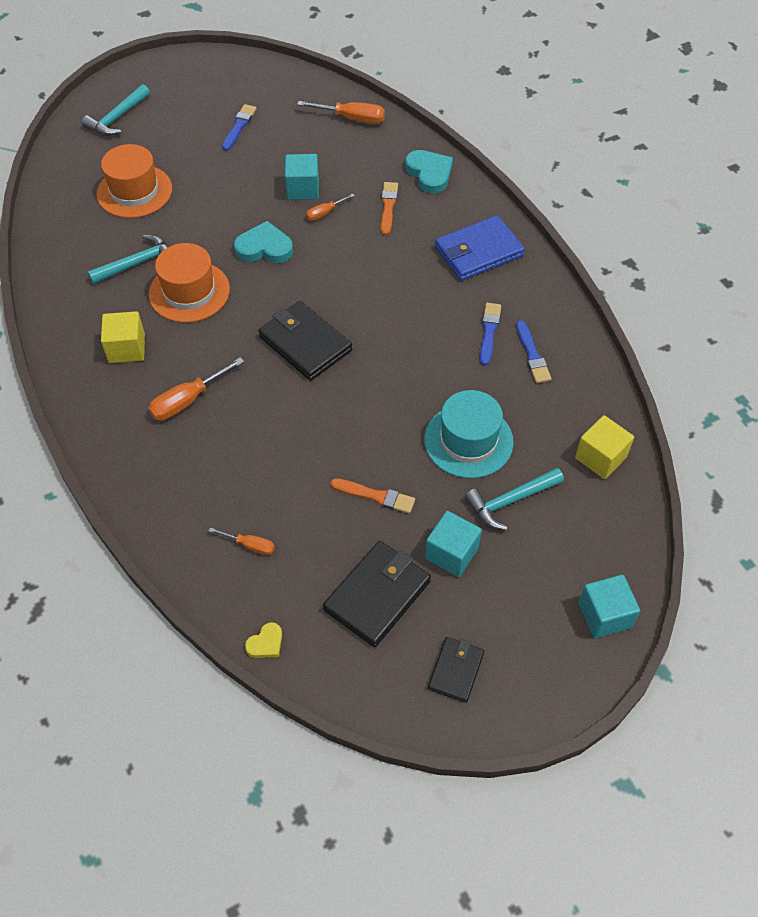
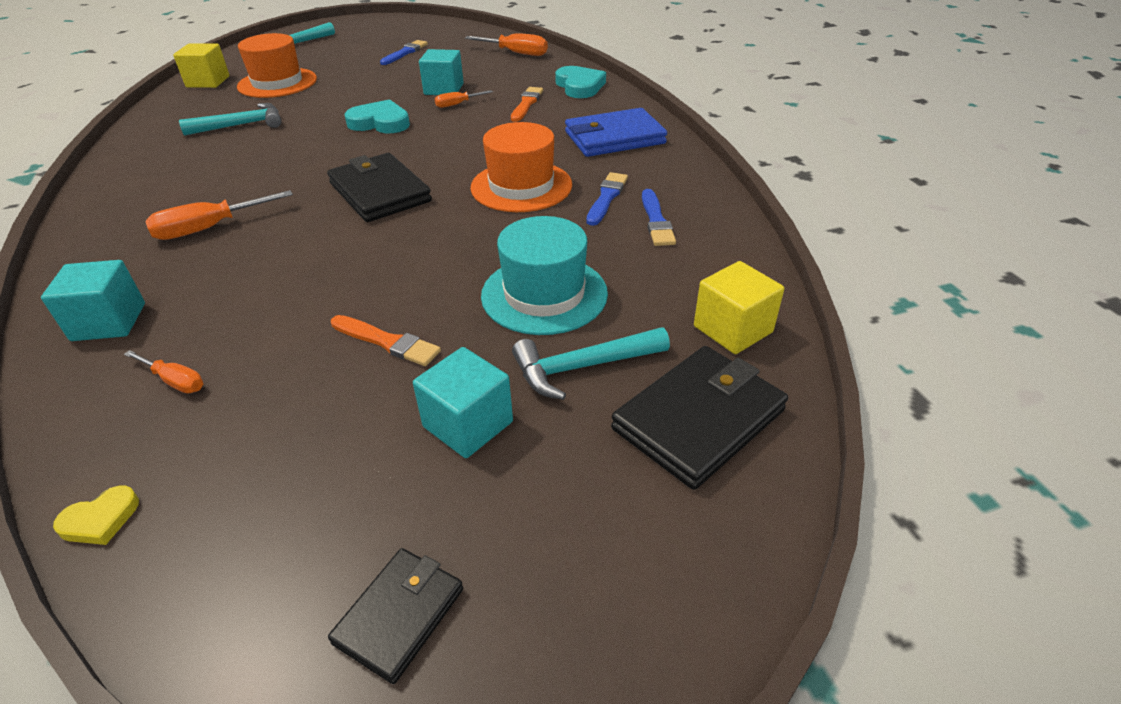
camera: 10 degrees right, 15 degrees down
yellow cube [101,311,145,363] -> yellow cube moved to [173,43,230,88]
orange hat [149,243,230,323] -> orange hat moved to [470,122,572,212]
black wallet [323,541,431,647] -> black wallet moved to [611,346,788,490]
turquoise cube [579,575,640,638] -> turquoise cube moved to [41,260,145,341]

